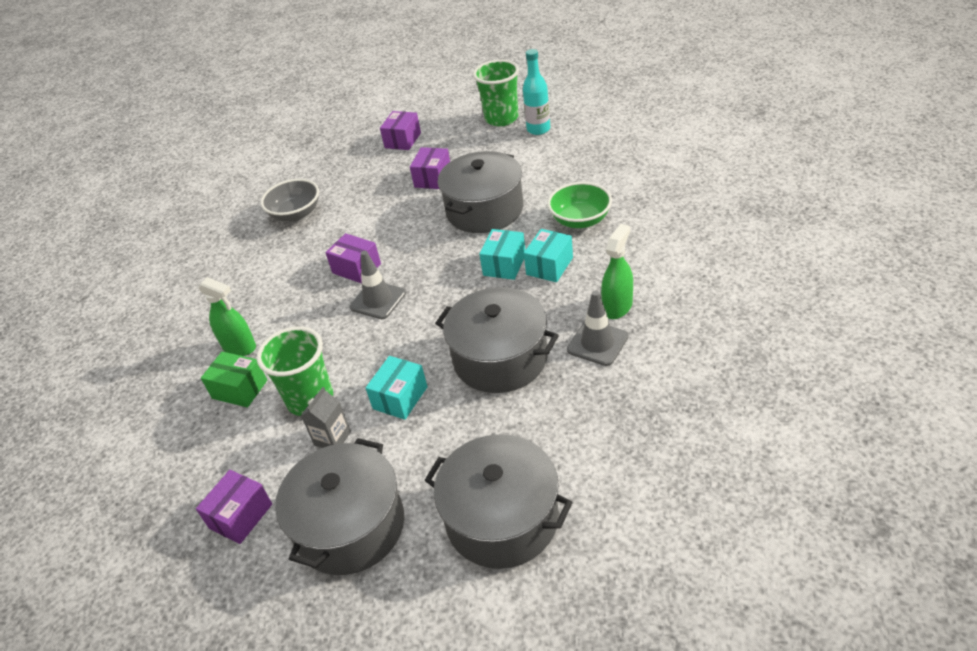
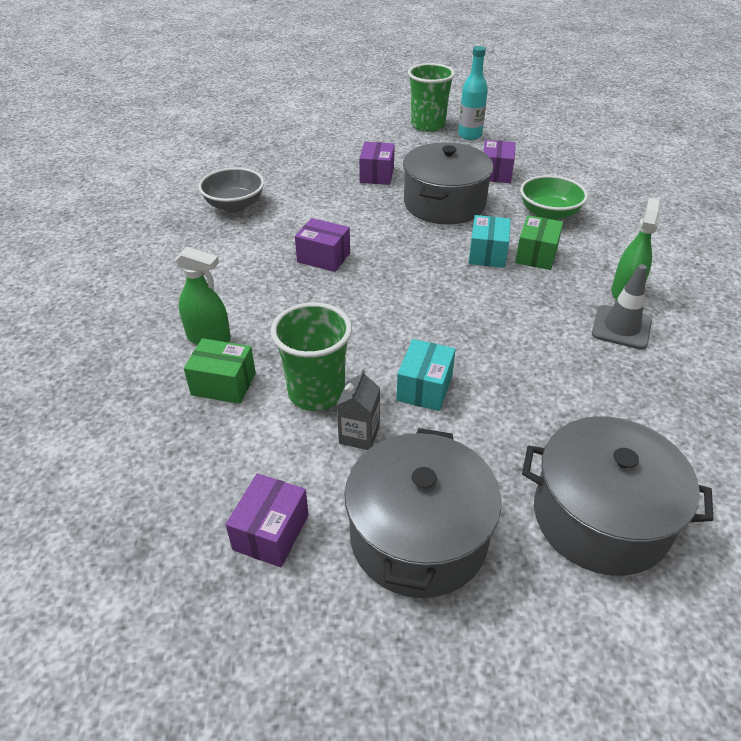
camera: 15 degrees left, 0 degrees up
grey traffic cone [350,251,406,319] -> none
purple box [380,111,421,150] -> purple box moved to [483,140,516,183]
grey pot [435,287,559,393] -> none
turquoise box [524,229,573,282] -> green box [515,215,563,270]

